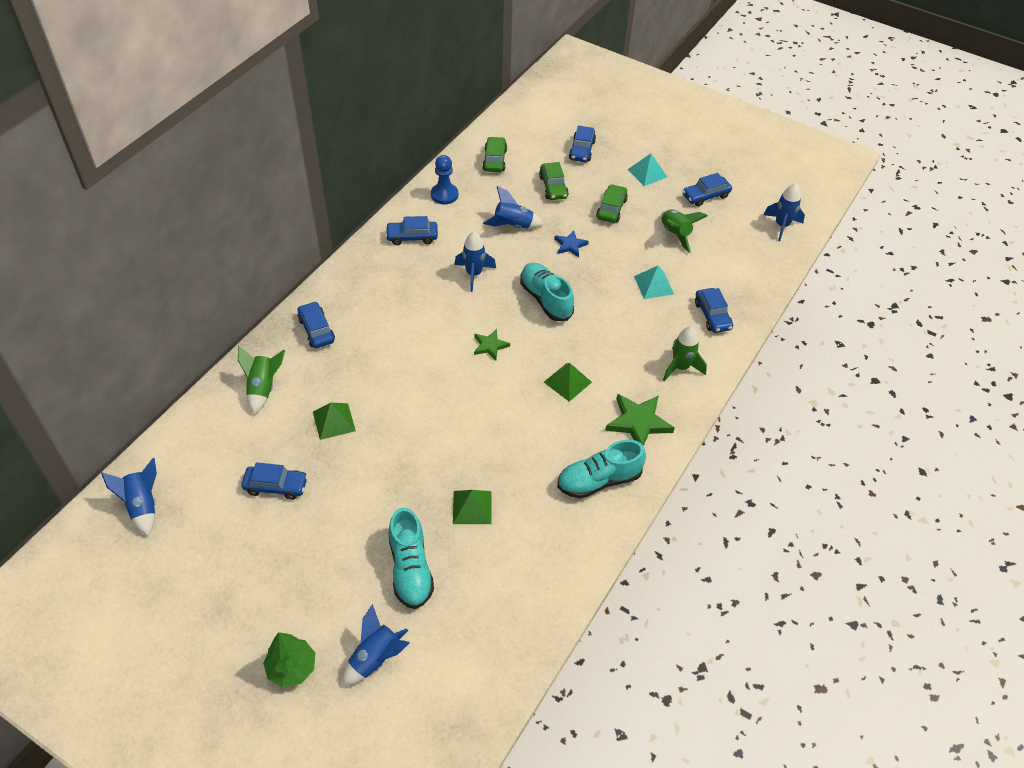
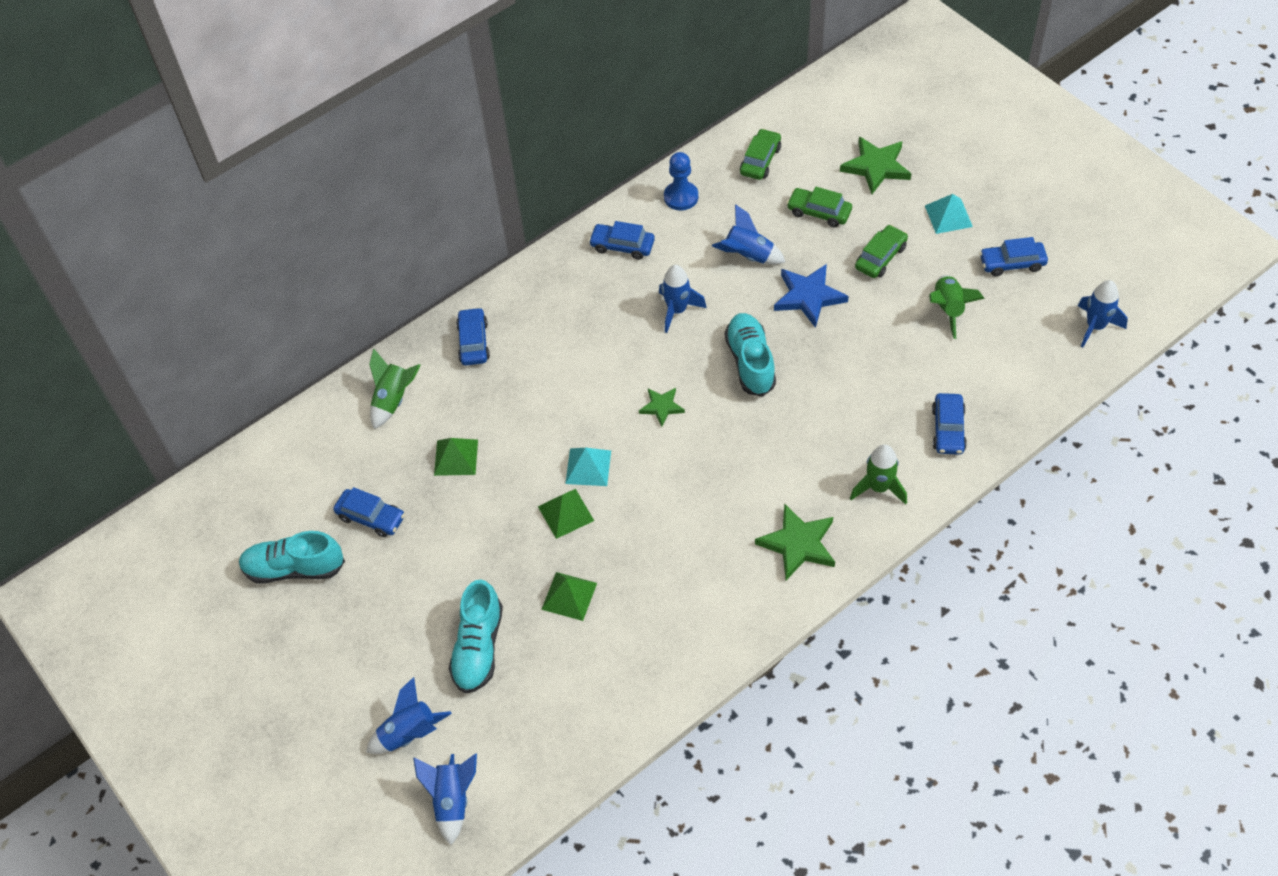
camera: 25 degrees right, 5 degrees up
blue rocket [101,458,157,536] -> blue rocket moved to [413,754,477,845]
green tree [263,632,315,688] -> none
green car [539,162,569,200] -> green car turned 105 degrees clockwise [787,187,852,228]
green pyramid [544,363,592,402] -> green pyramid moved to [538,489,594,539]
blue star [554,230,589,257] -> blue star [774,264,849,328], size x1.70
turquoise shoe [557,440,646,498] -> turquoise shoe moved to [239,531,345,583]
blue car [569,126,596,162] -> green star [840,137,911,194]
turquoise pyramid [634,266,674,299] -> turquoise pyramid moved to [565,448,611,486]

